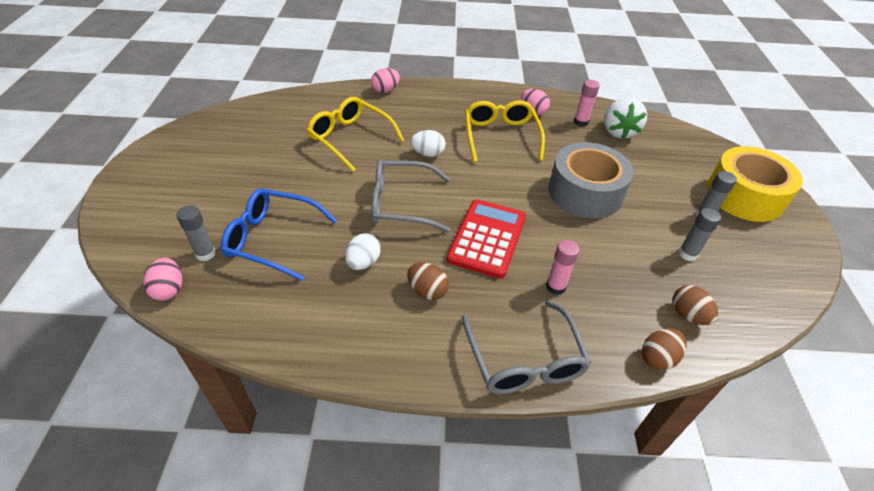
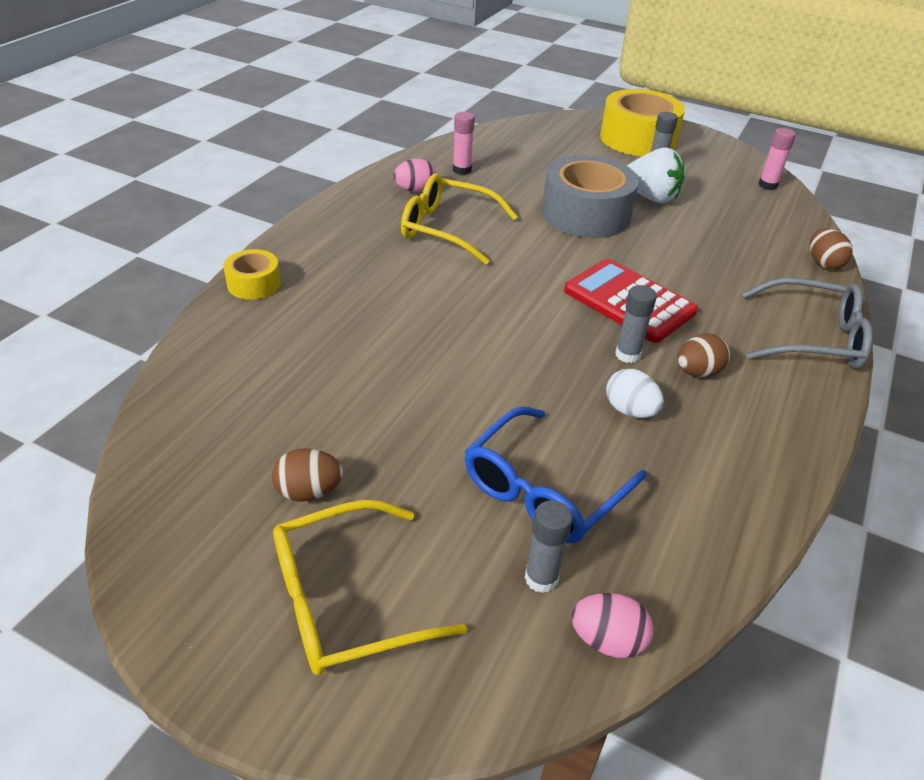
camera: 65 degrees left, 5 degrees down
yellow glasses [307,97,405,172] -> yellow glasses moved to [273,500,467,675]
pink egg [371,68,400,93] -> yellow tape [223,249,281,300]
grey glasses [371,159,451,232] -> none
white egg [410,130,445,157] -> none
pink glue stick [546,240,580,295] -> pink glue stick moved to [758,128,796,190]
white strawberry [604,97,647,139] -> white strawberry moved to [627,147,684,203]
brown egg [672,285,718,325] -> brown egg moved to [272,448,343,502]
grey glue stick [678,208,721,261] -> grey glue stick moved to [615,285,657,363]

